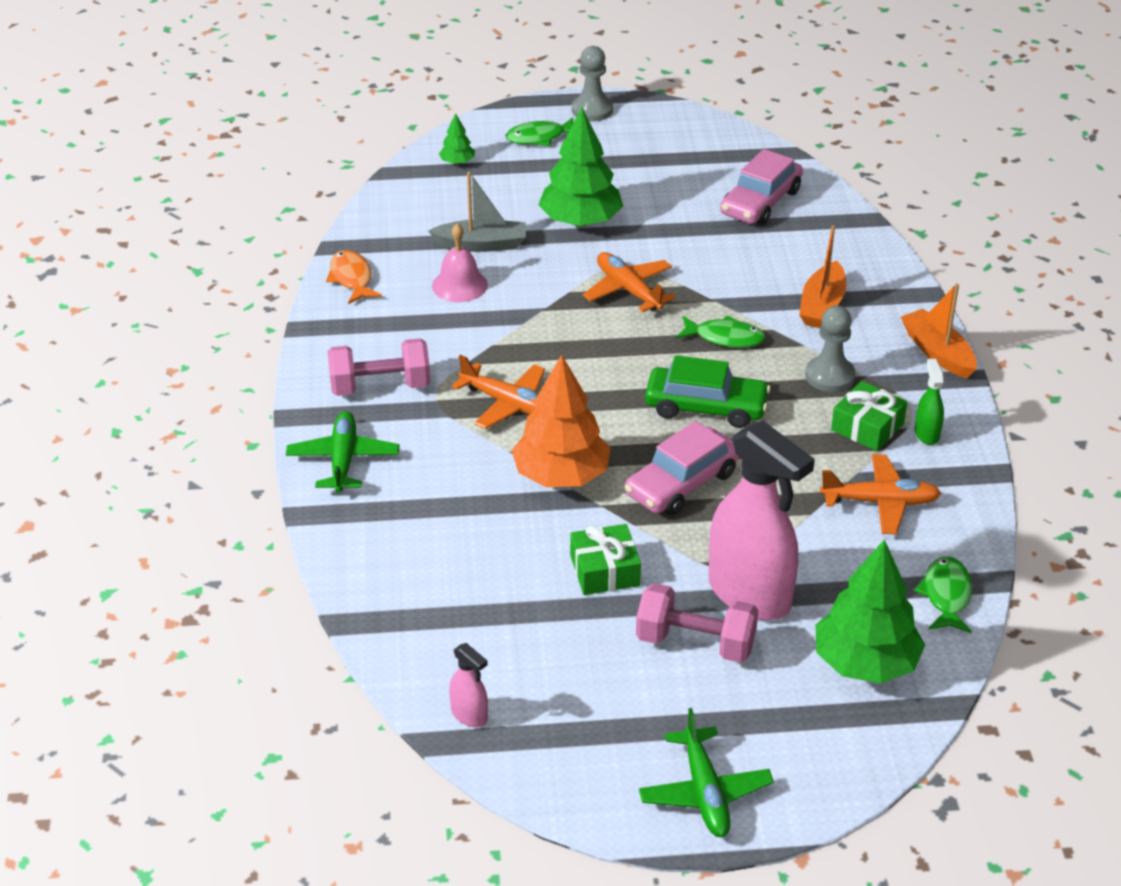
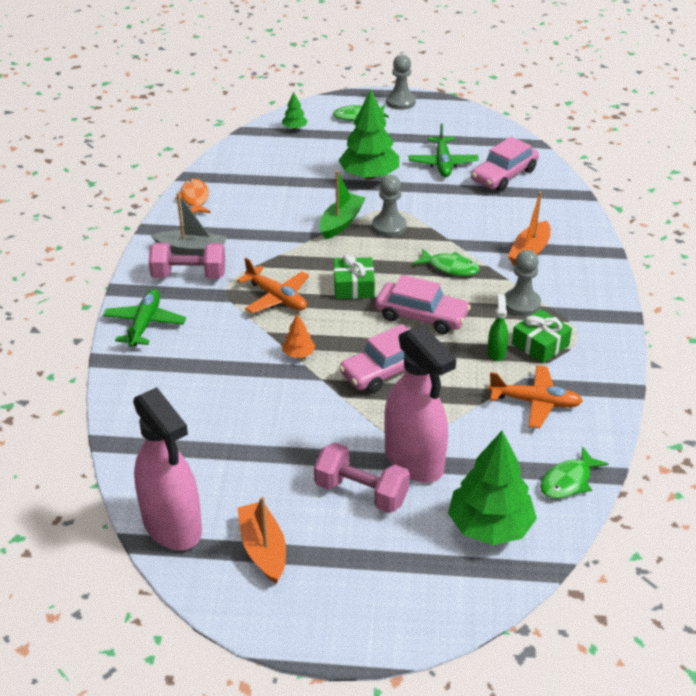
camera: 10 degrees right, 0 degrees up
grey boat [428,172,526,252] -> grey boat moved to [151,193,227,256]
pink bell [432,223,488,302] -> none
pink spray bottle [449,643,488,727] -> pink spray bottle [133,387,202,550], size x2.35
orange tree [512,355,611,487] -> orange tree [283,314,316,358], size x0.45
green gift [570,524,641,595] -> green gift moved to [334,254,375,299]
orange plane [583,252,676,312] -> grey pawn [372,175,407,237]
green plane [639,708,774,837] -> green plane moved to [409,123,479,177]
green car [645,355,771,428] -> pink car [375,275,471,334]
orange boat [901,283,977,378] -> orange boat moved to [238,496,286,583]
green fish [914,556,972,633] -> green fish turned 150 degrees counterclockwise [540,447,608,499]
green spray bottle [915,359,944,445] -> green spray bottle moved to [487,295,508,361]
none -> green boat [319,170,366,240]

